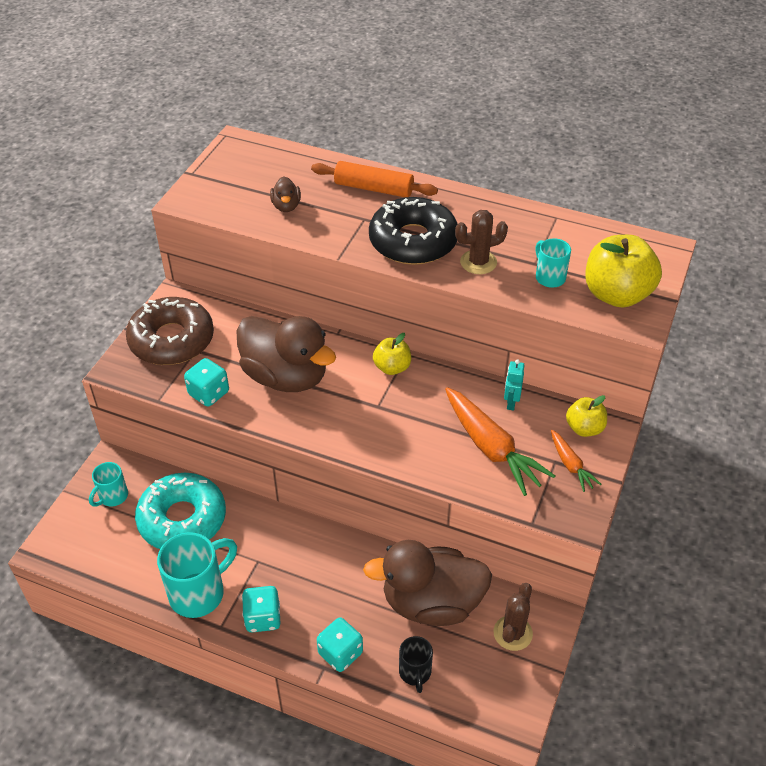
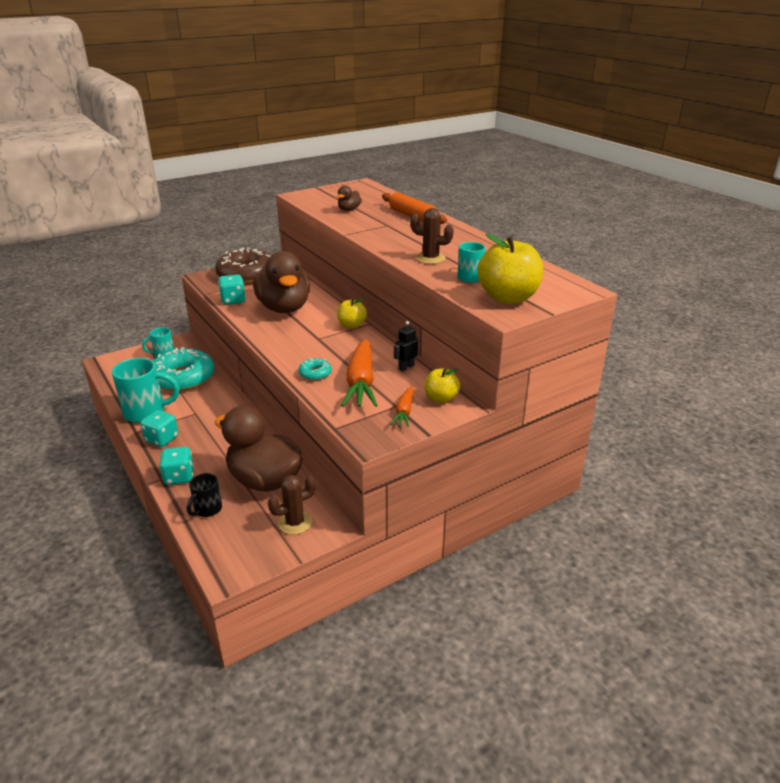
camera: 35 degrees right, 15 degrees down
black donut [369,197,458,265] -> none
turquoise robot [504,359,524,411] -> black robot [394,321,418,372]
none -> turquoise donut [299,358,332,380]

